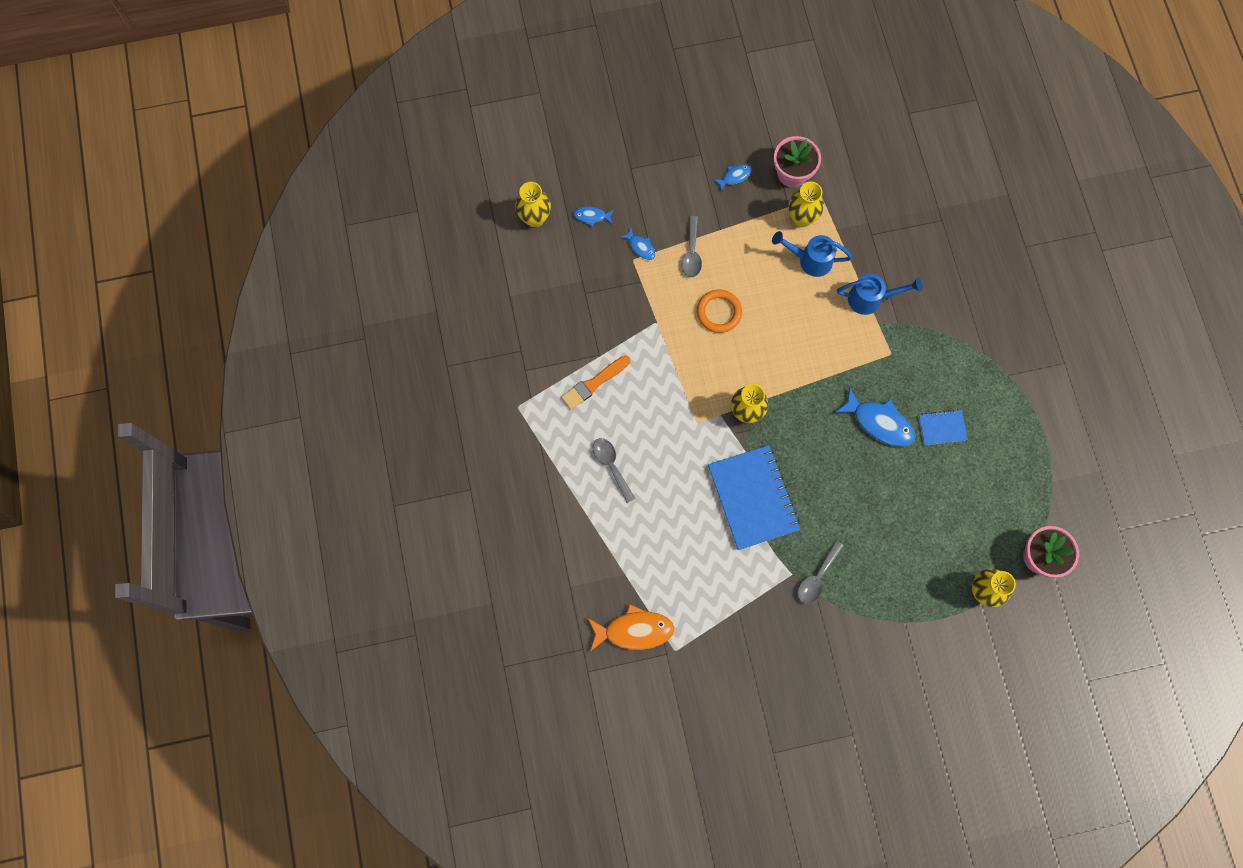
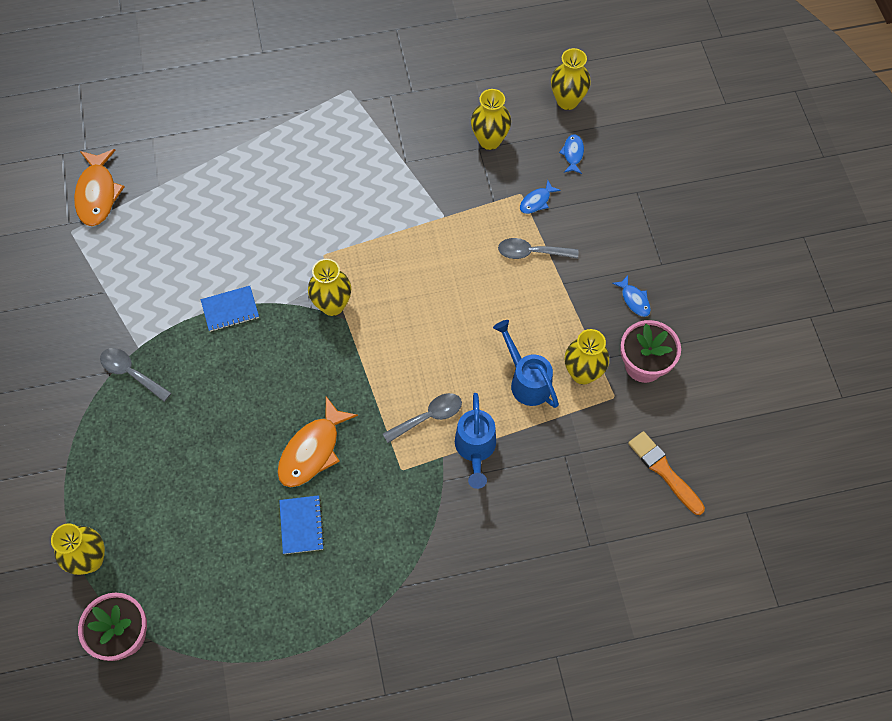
camera: 90 degrees right, 10 degrees down
orange brush [561,356,630,410] -> orange brush moved to [628,431,705,515]
grey spoon [592,438,635,503] -> grey spoon moved to [383,393,462,443]
orange ring [697,289,742,333] -> none
blue notebook [708,445,800,550] -> blue notebook [201,286,259,332], size x0.49
blue watering can [772,231,852,277] -> blue watering can turned 45 degrees counterclockwise [493,320,559,408]
blue fish [834,387,915,447] -> orange fish [277,396,358,488]
none -> yellow vase [471,89,511,150]

